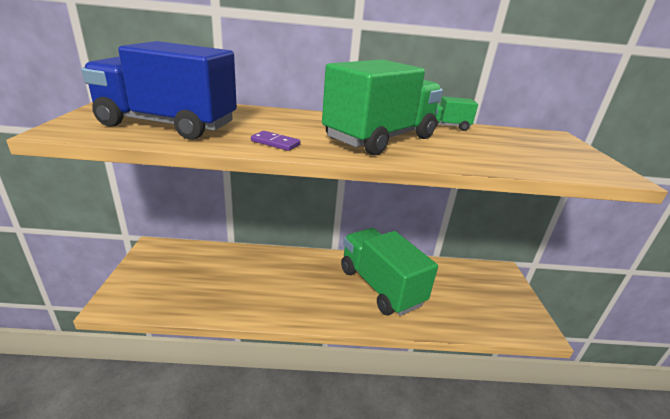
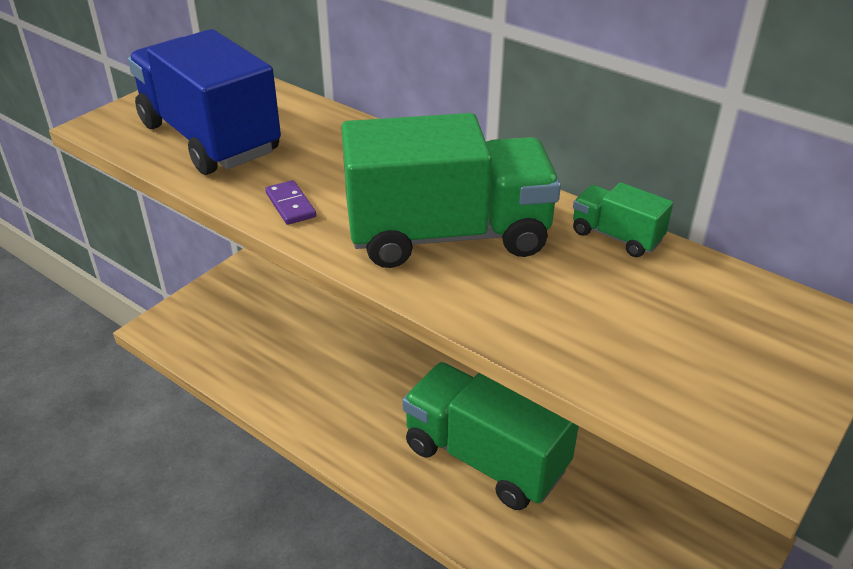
camera: 40 degrees right, 10 degrees up
green truck [341,228,438,316] -> green truck turned 60 degrees counterclockwise [403,362,579,510]

